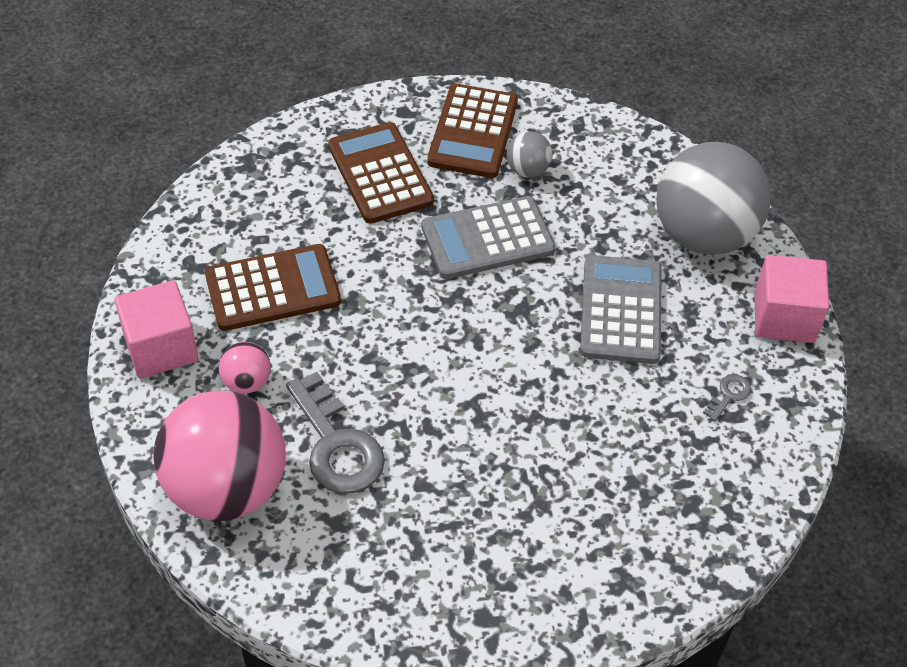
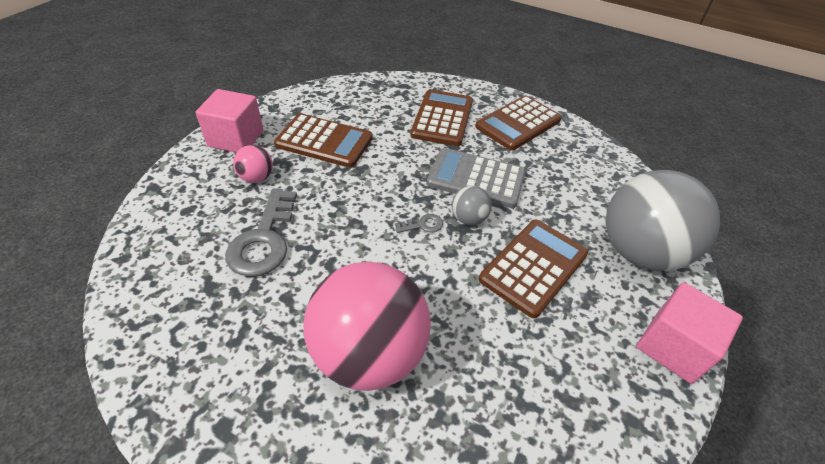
camera: 35 degrees right, 5 degrees down
pink ball [153,390,286,521] -> pink ball moved to [303,262,431,391]
grey ball [506,131,553,178] -> grey ball moved to [452,186,492,225]
grey calculator [580,255,662,364] -> brown calculator [479,220,589,318]
grey key [703,374,751,421] -> grey key moved to [395,214,443,233]

